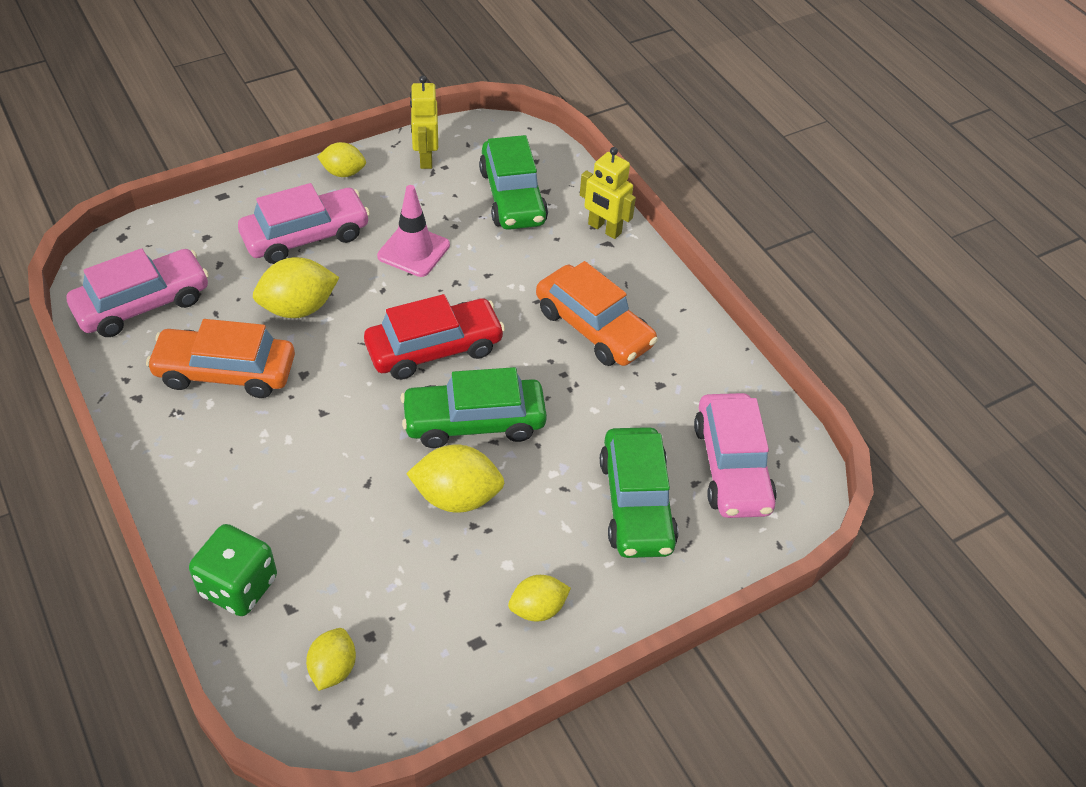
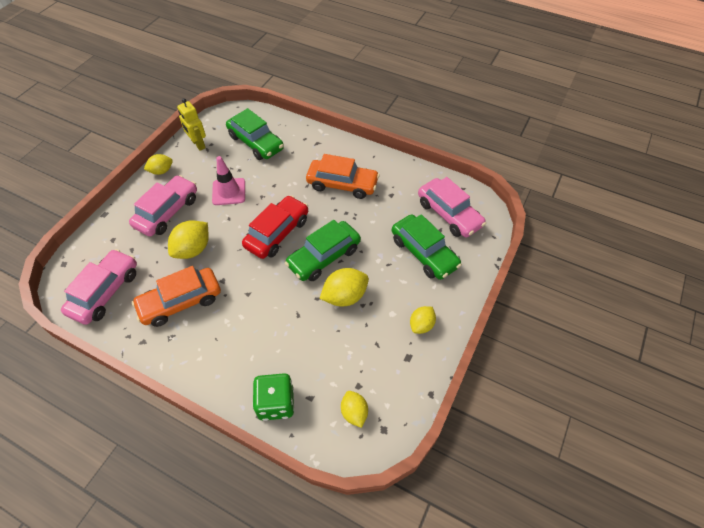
camera: 30 degrees left, 5 degrees up
yellow robot [580,147,636,239] -> none

